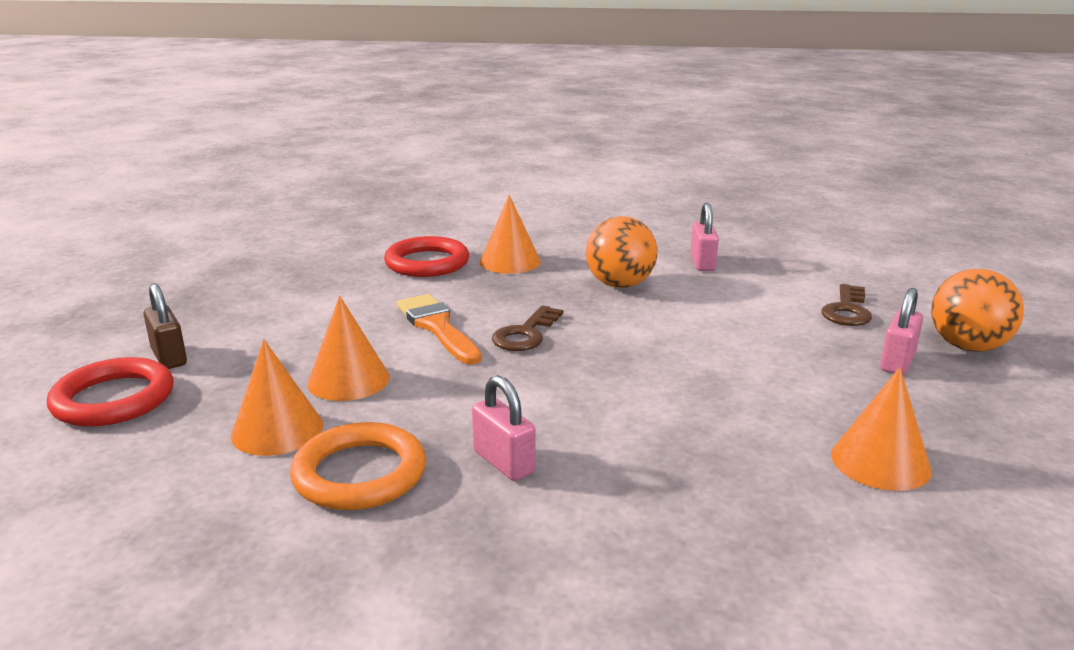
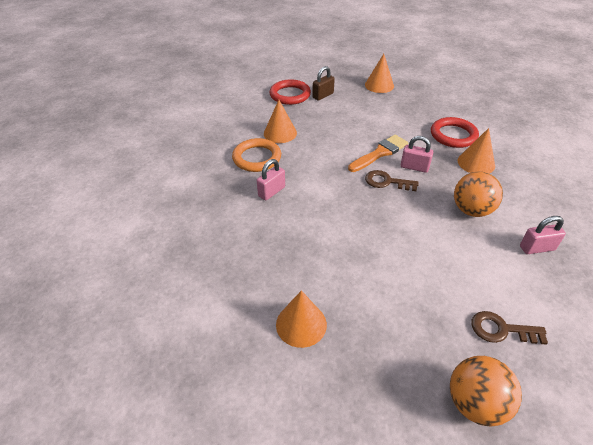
camera: 80 degrees right, 20 degrees up
orange cone [307,296,390,401] -> orange cone moved to [365,54,394,93]
pink padlock [880,288,923,375] -> pink padlock moved to [401,136,434,173]

